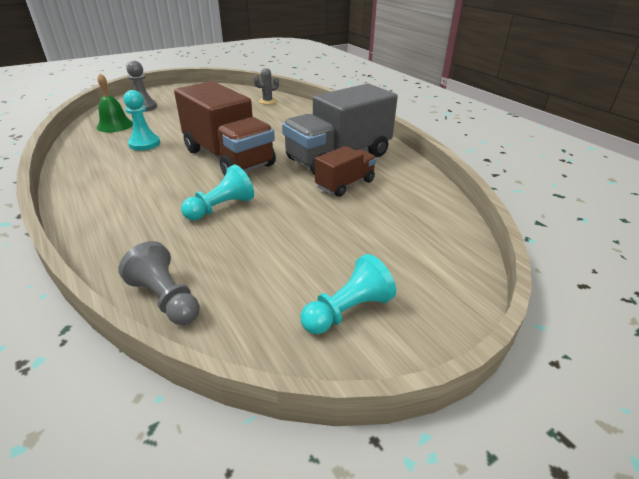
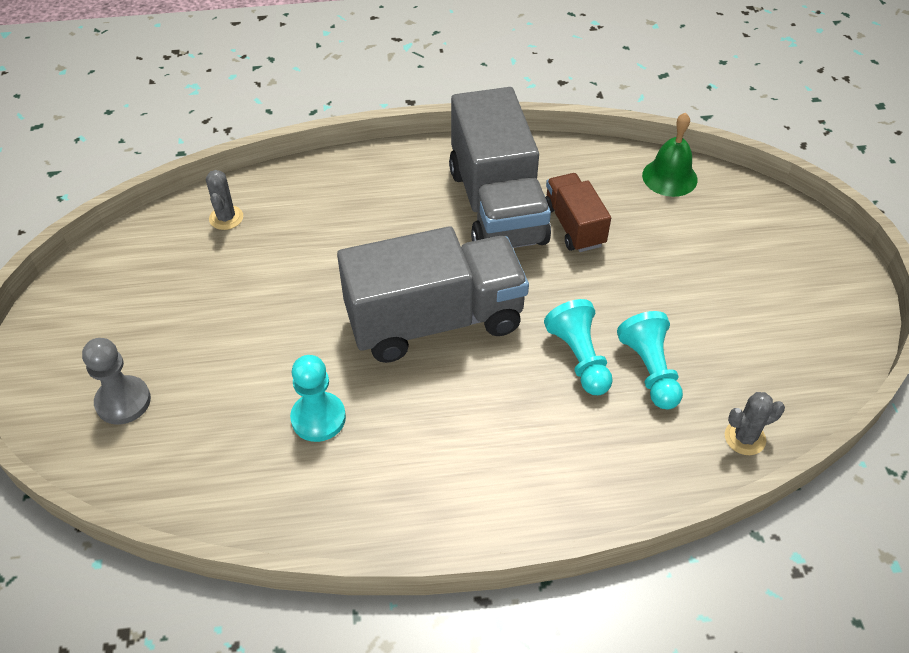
camera: 65 degrees left, 15 degrees up
green bell [97,73,133,132] -> green bell moved to [642,112,697,197]
grey pawn [119,241,200,325] -> grey cactus [725,392,785,455]
brown truck [174,81,276,176] -> grey truck [337,226,529,363]
turquoise pawn [300,254,396,334] -> turquoise pawn moved to [617,311,683,409]

